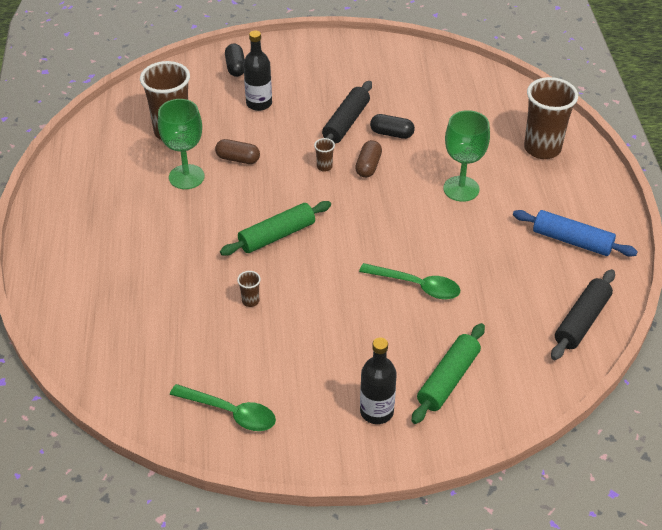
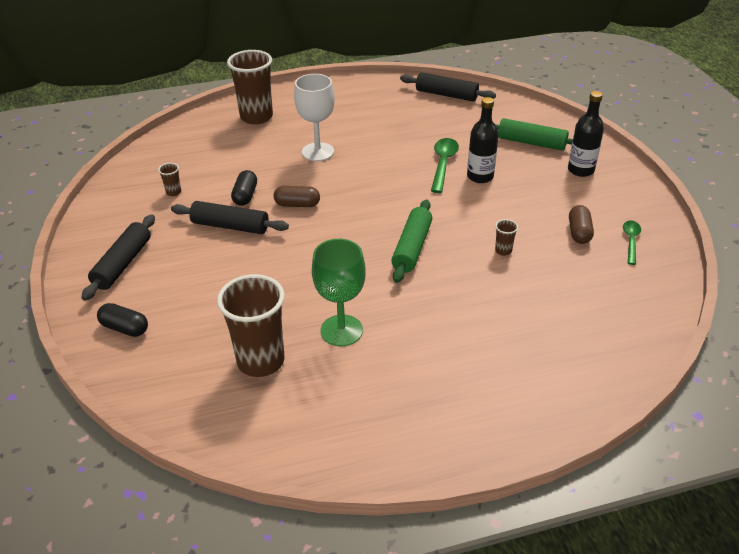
camera: 100 degrees left, 5 degrees down
green spoon [170,384,276,431] -> green spoon [623,221,641,265], size x0.65
brown capsule [215,139,260,164] -> brown capsule moved to [569,205,594,244]
green rolling pin [220,201,331,256] -> green rolling pin turned 60 degrees clockwise [391,200,432,283]
black capsule [225,44,245,77] -> black capsule turned 45 degrees clockwise [97,303,148,337]
black bottle [243,30,272,111] -> black bottle moved to [467,97,499,183]
brown cup [314,138,335,172] -> brown cup moved to [158,163,181,196]
green goblet [443,110,490,202] -> white goblet [294,74,335,161]
blue rolling pin [513,210,638,257] -> none
none -> black rolling pin [81,214,155,301]

